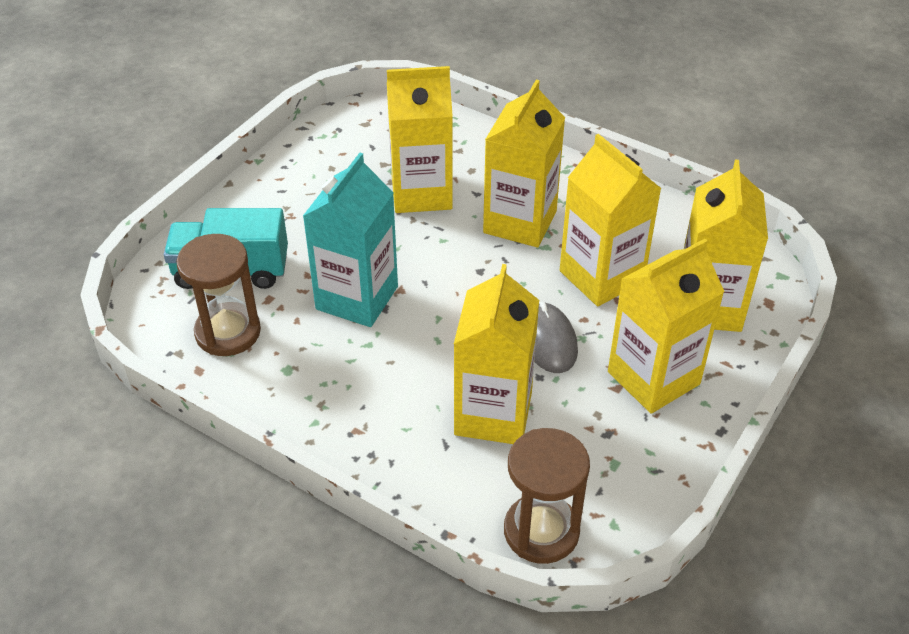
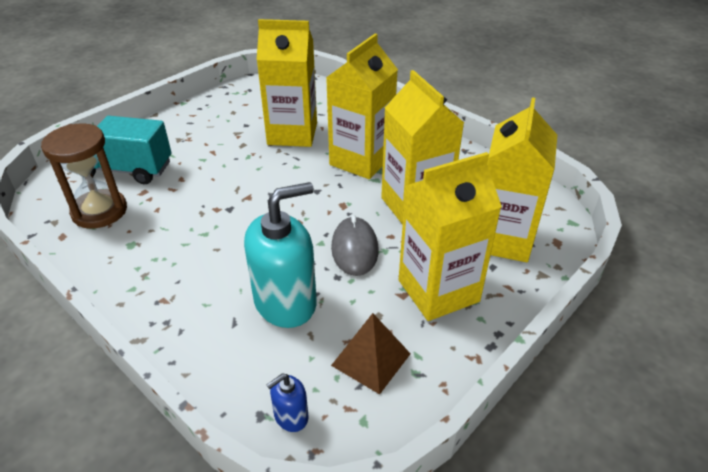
camera: 10 degrees right, 5 degrees down
turquoise carton [303,153,398,327] -> none
yellow carton [454,264,539,444] -> turquoise soap dispenser [244,182,317,328]
brown hourglass [504,428,590,564] -> blue soap dispenser [267,374,309,432]
none -> brown pyramid [331,313,411,394]

